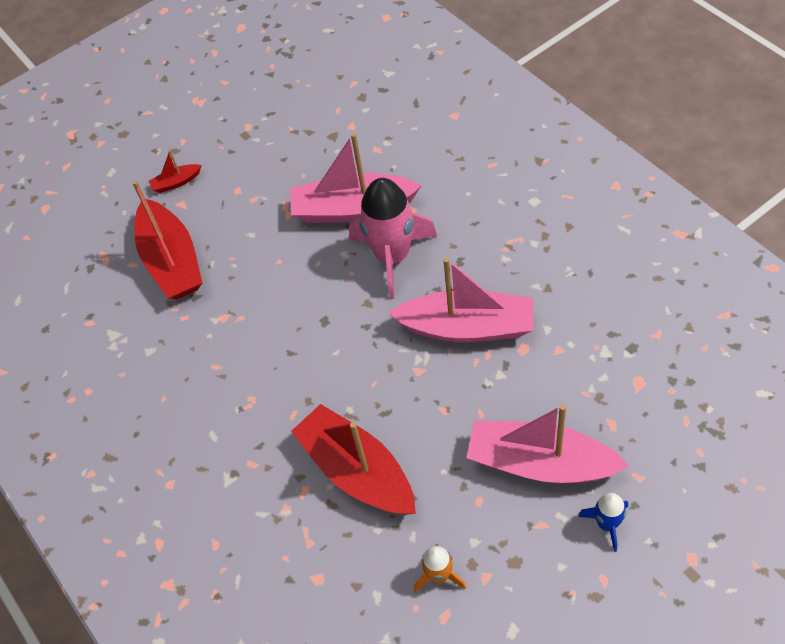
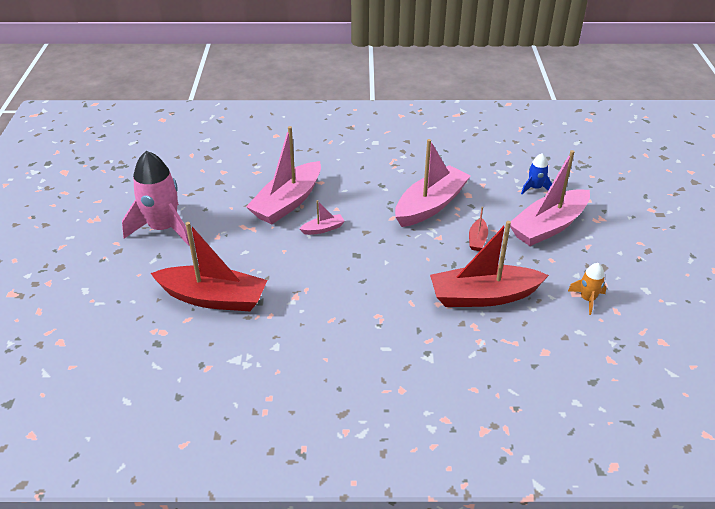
camera: 60 degrees left, 15 degrees down
red boat [149,150,202,193] -> red boat moved to [469,207,488,251]
pink rocket [349,178,437,299] -> pink rocket moved to [122,151,190,246]
blue rocket [578,493,628,552] -> blue rocket moved to [521,153,552,194]
none -> pink boat [299,200,345,235]

